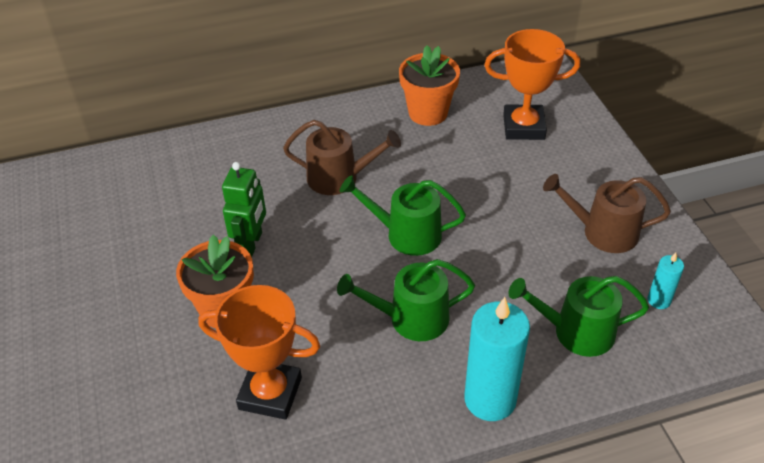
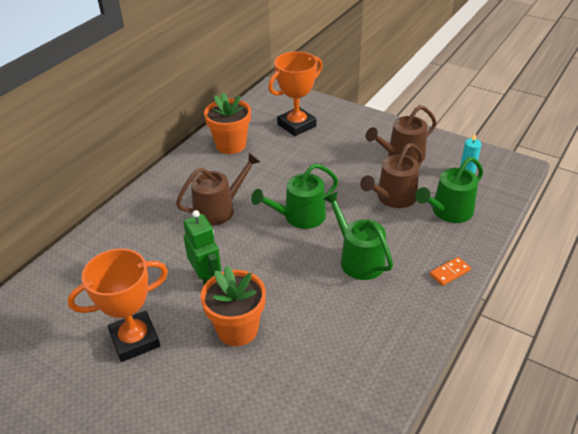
camera: 40 degrees left, 5 degrees down
orange trophy [198,285,320,420] -> orange trophy moved to [68,248,168,362]
green watering can [337,259,475,341] -> green watering can turned 105 degrees clockwise [323,192,393,280]
turquoise candle [464,297,530,421] -> orange domino [430,257,471,286]
none -> brown watering can [360,143,423,208]

